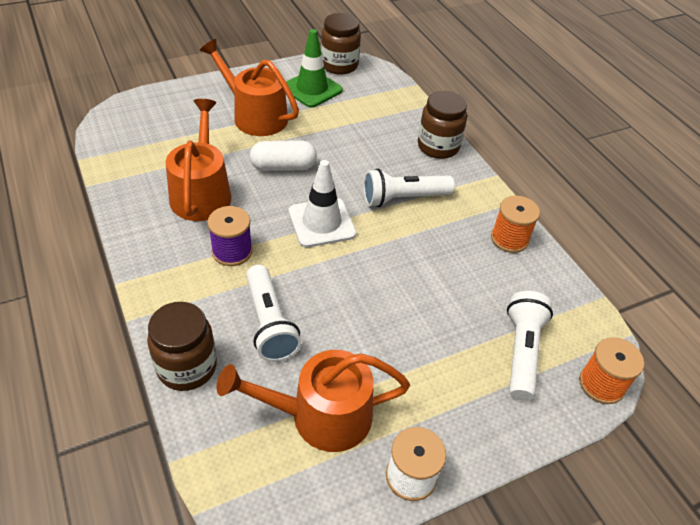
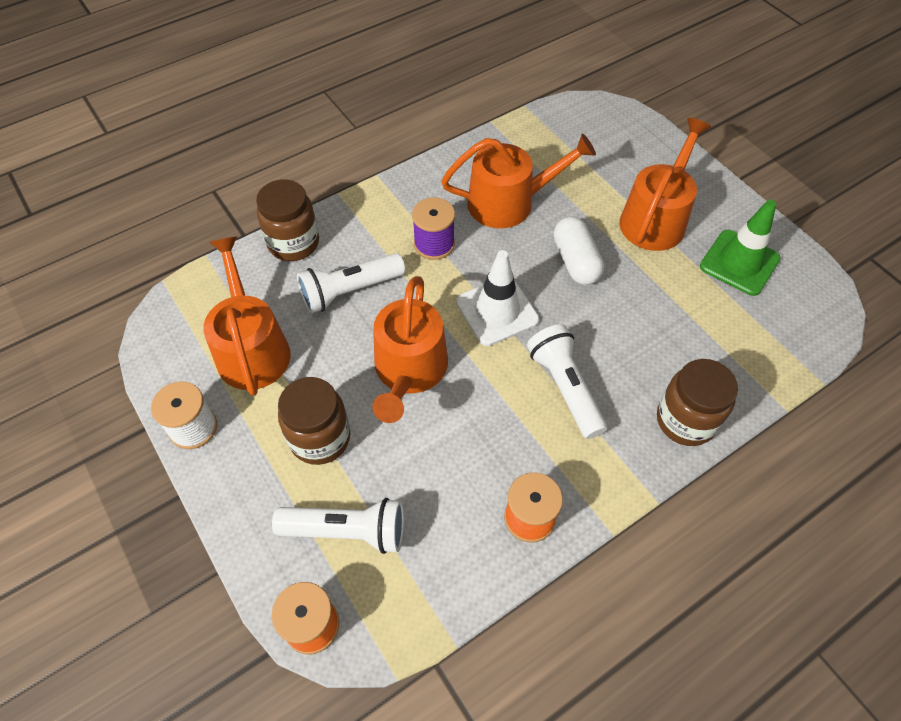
camera: 85 degrees right, 10 degrees up
brown jar [321,13,361,75] -> brown jar moved to [278,377,350,465]
none -> orange watering can [372,276,448,423]

